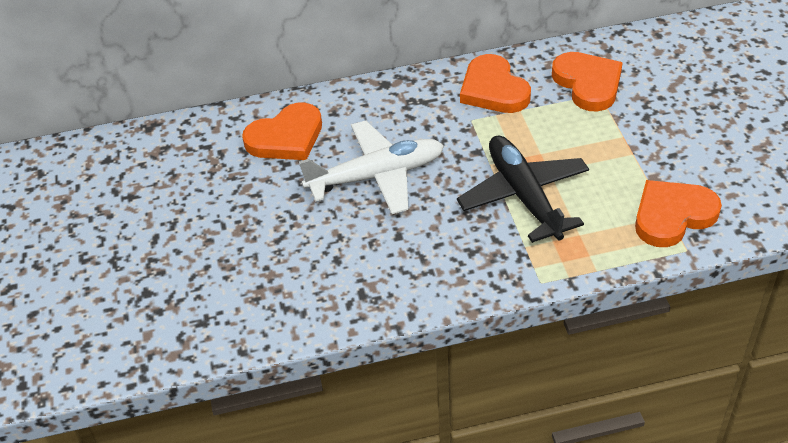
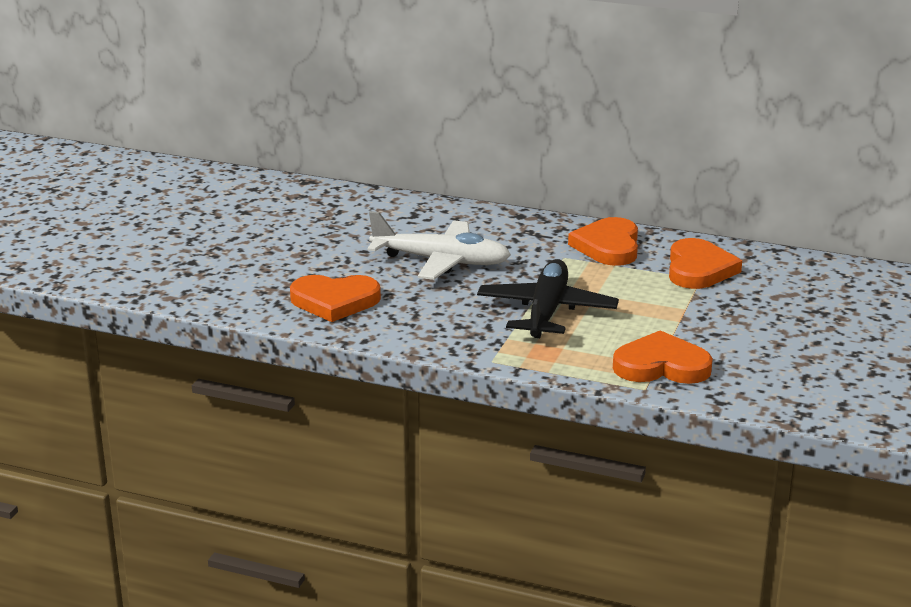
camera: 30 degrees right, 20 degrees down
orange heart [242,103,322,160] -> orange heart moved to [290,275,381,322]

